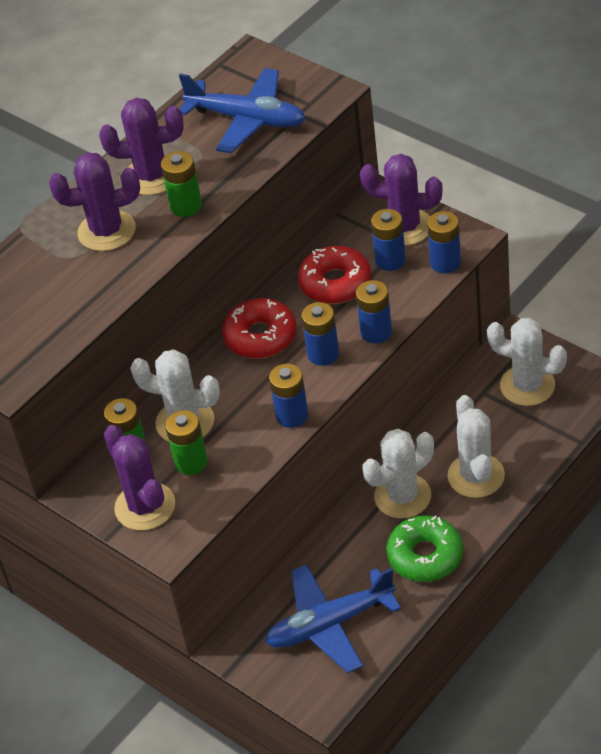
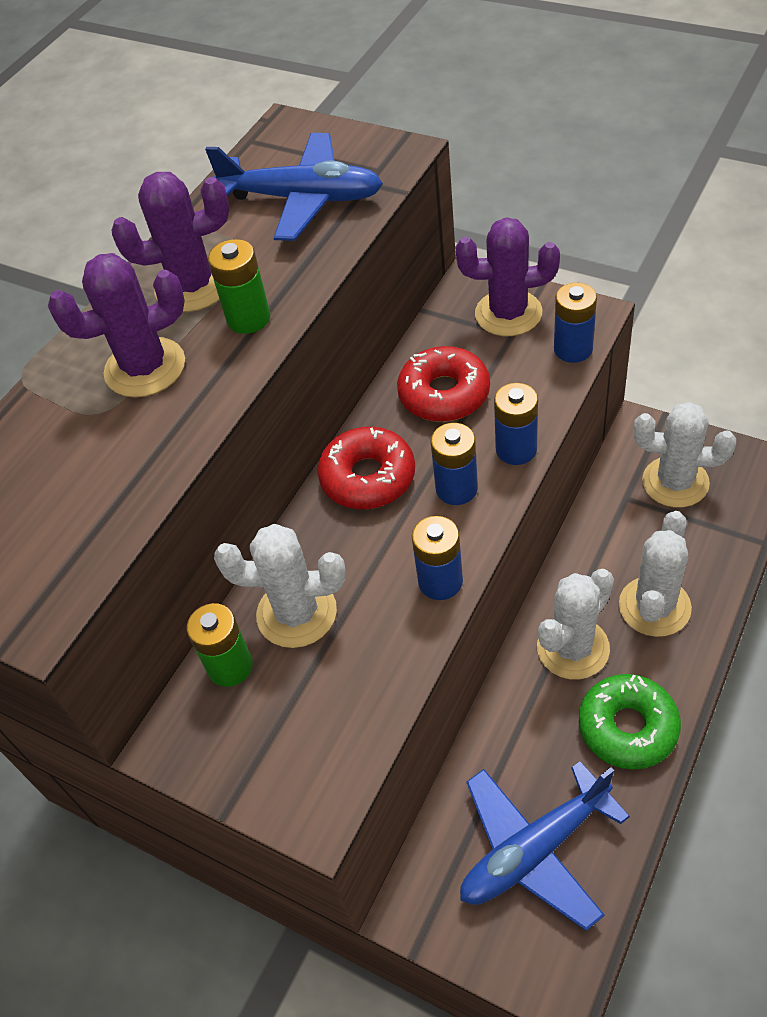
camera: 10 degrees left, 5 degrees up
purple cactus [104,425,175,530] -> none
green battery [165,410,208,475] -> none
blue battery [371,209,406,271] -> none
white cactus [447,395,505,498] -> white cactus turned 45 degrees clockwise [619,511,692,637]

